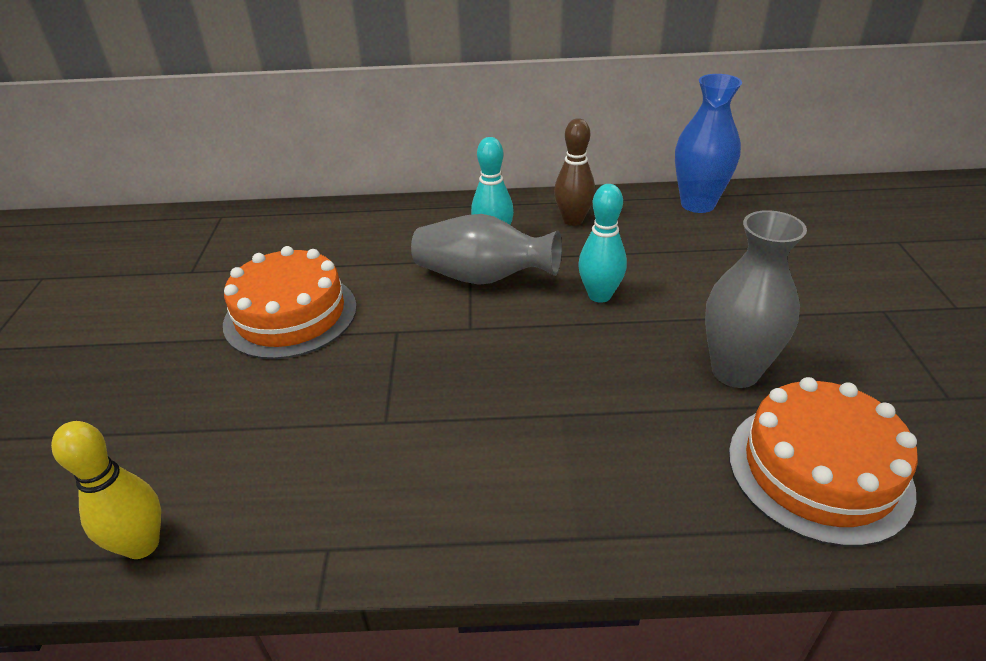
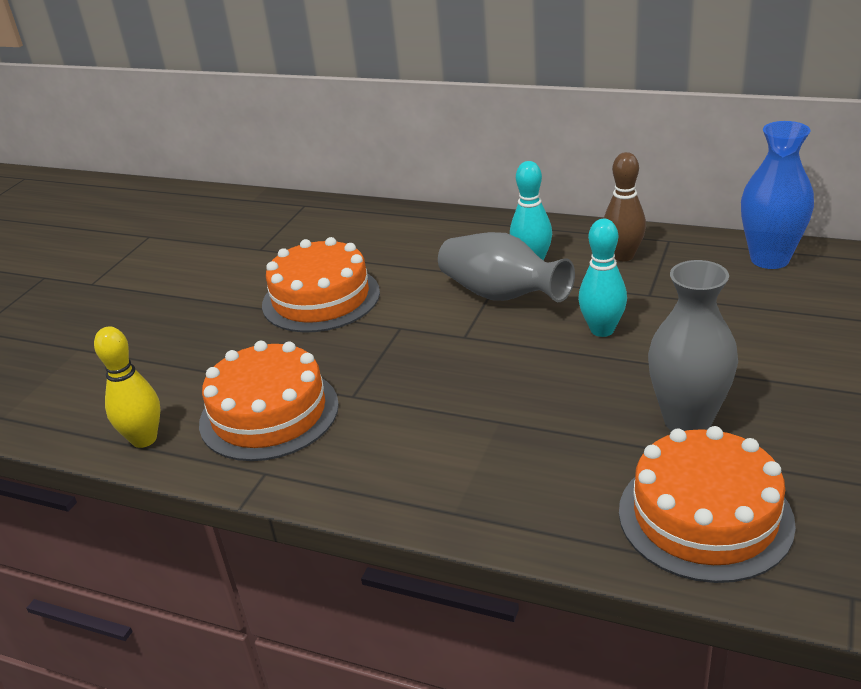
camera: 25 degrees right, 5 degrees down
none -> orange cake [199,341,339,461]

